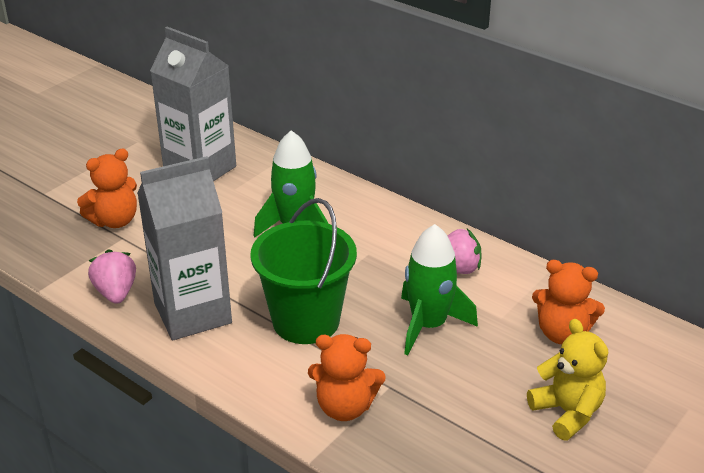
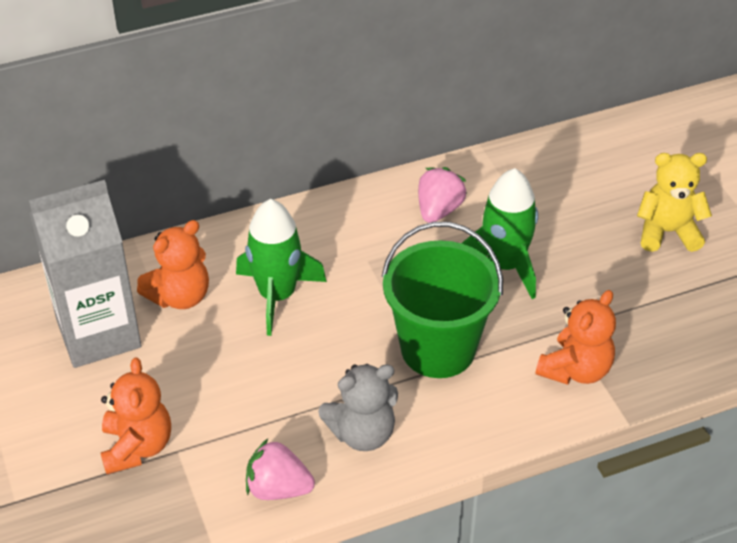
camera: 60 degrees left, 10 degrees up
grey carton [137,156,232,340] -> grey teddy bear [318,364,398,451]
orange teddy bear [532,260,605,344] -> orange teddy bear moved to [137,220,209,309]

